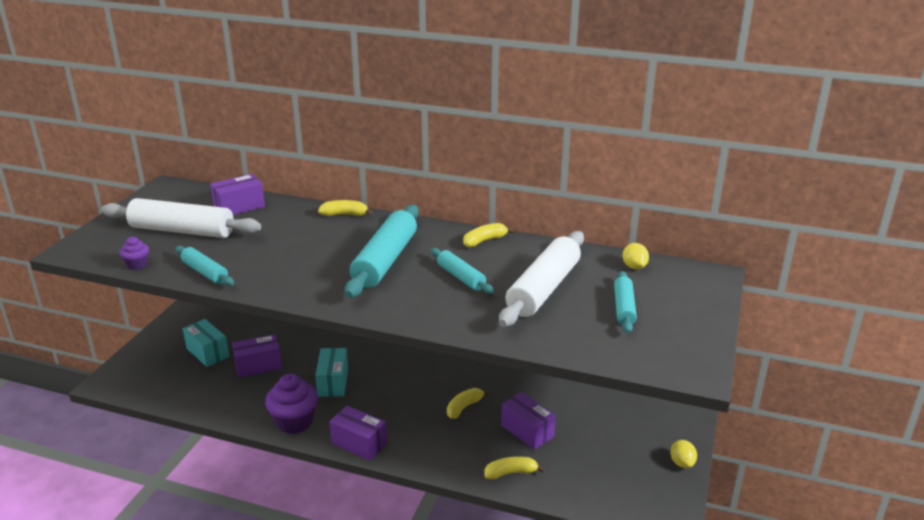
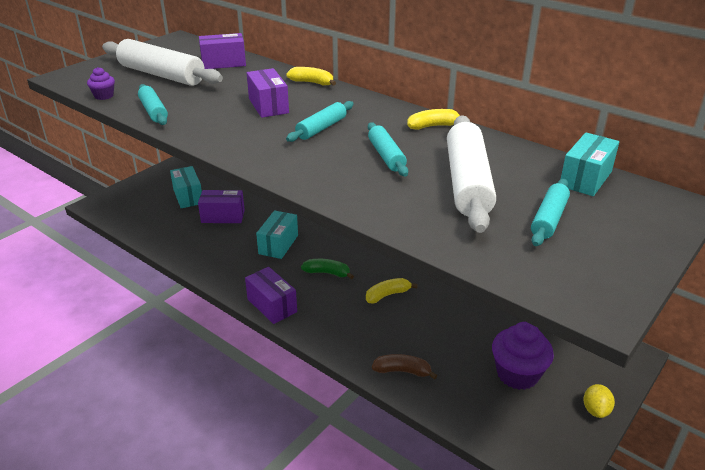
camera: 20 degrees right, 5 degrees up
purple cupcake [265,374,318,434] -> purple cupcake moved to [492,322,554,390]
turquoise rolling pin [345,205,419,298] -> turquoise rolling pin [286,101,354,142], size x0.54
yellow banana [485,456,545,479] -> brown banana [372,354,437,380]
white rolling pin [499,231,584,327] -> white rolling pin turned 45 degrees counterclockwise [447,115,496,233]
purple box [501,392,556,450] -> purple box moved to [247,68,289,118]
yellow lemon [622,243,649,269] -> turquoise box [561,132,620,196]
none -> green banana [301,259,354,279]

